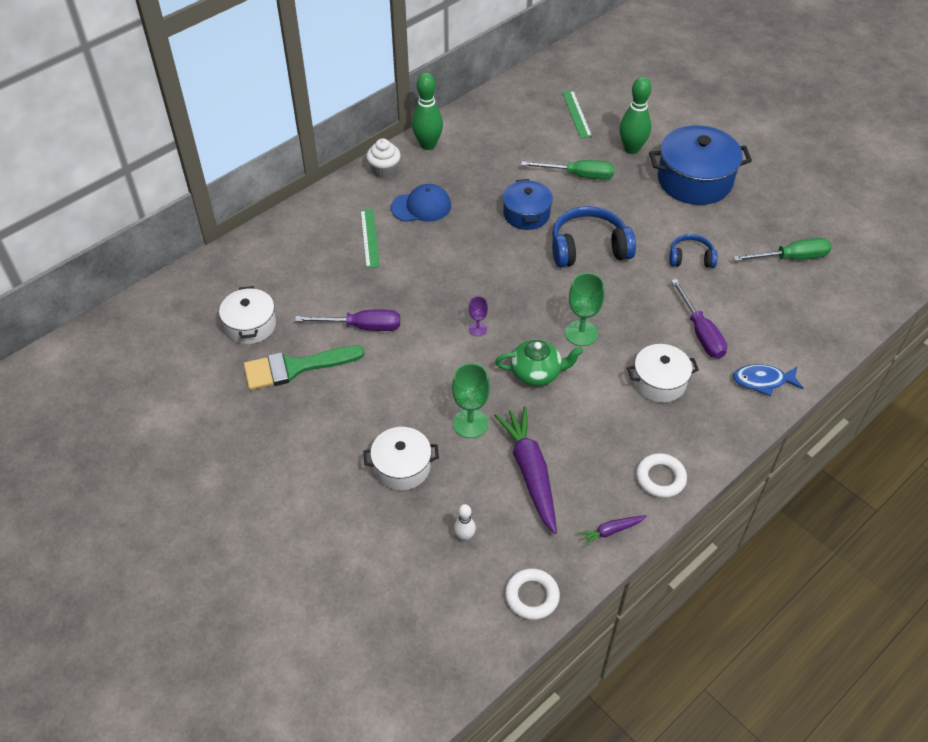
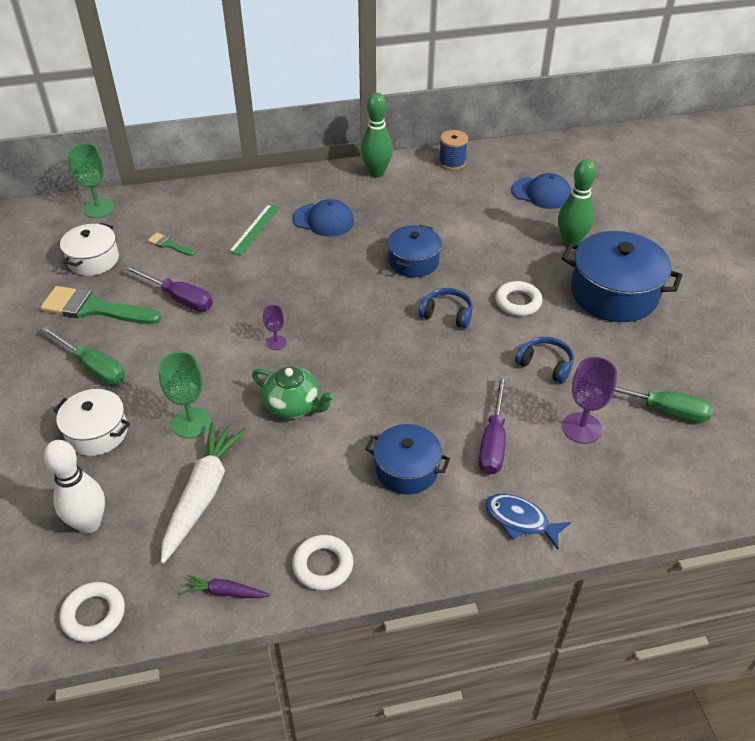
camera: 30 degrees right, 5 degrees down
white cupcake [367,139,401,178] -> none
white bowling pin [454,504,476,542] -> white bowling pin [44,440,105,534], size x1.95
purple carrot [494,407,557,534] -> white carrot [161,422,247,564]
green screwdriver [521,160,614,180] -> green screwdriver moved to [41,326,125,385]
blue headphones [552,206,636,268] -> blue headphones [419,288,473,329], size x0.57
green ruler [562,91,592,138] -> blue cap [511,173,571,209]
green goblet [565,273,605,346] -> green goblet moved to [67,143,114,218]
white pot [627,344,699,403] -> blue pot [366,424,450,494]
none -> green brush [147,233,195,256]
none -> blue spool [439,130,468,170]
none -> white ring [495,281,542,316]
none -> purple goblet [562,357,617,444]

